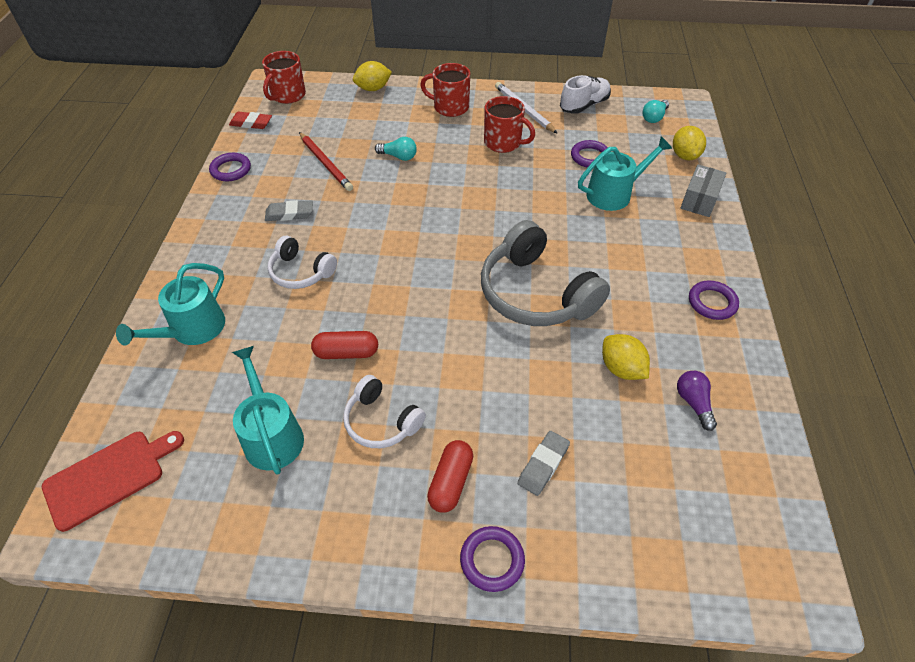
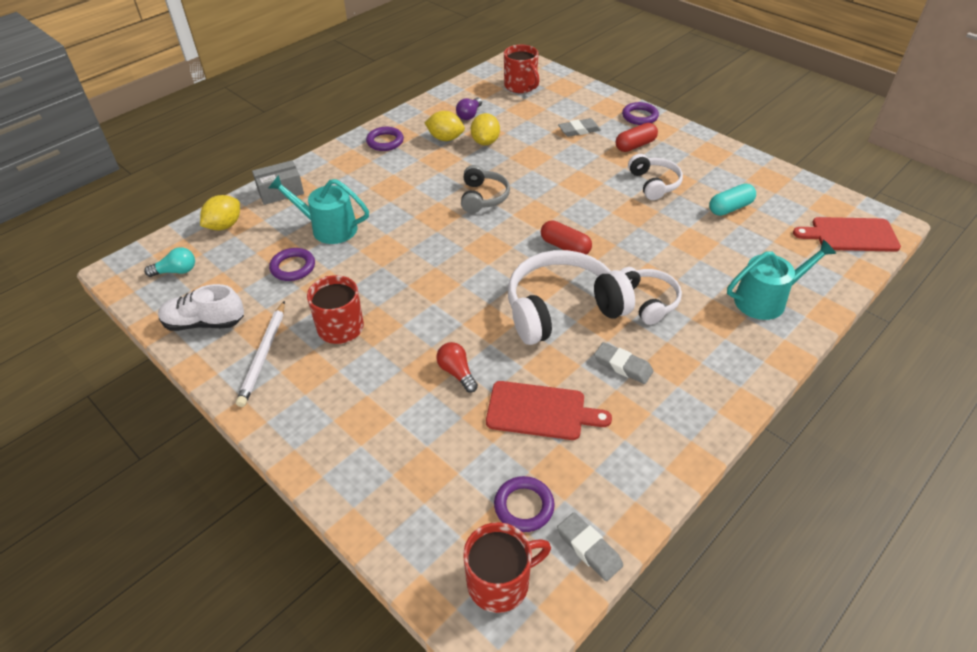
camera: 140 degrees left, 5 degrees down
purple ring [209,153,251,181] -> purple ring moved to [494,476,555,532]
red eraser [229,112,272,129] -> grey eraser [557,513,623,581]
turquoise watering can [232,346,304,475] -> turquoise capsule [709,183,756,216]
red pencil [299,132,353,191] -> red cutting board [486,381,612,440]
red capsule [311,331,378,359] -> red capsule moved to [541,220,592,255]
yellow lemon [353,61,392,91] -> yellow lemon moved to [424,111,465,141]
turquoise light bulb [375,137,417,161] -> red light bulb [436,342,478,393]
red mug [420,63,470,117] -> red mug moved to [504,45,539,93]
grey headphones [481,220,610,326] -> grey headphones [461,165,510,213], size x0.56
none -> white headphones [508,250,635,345]

